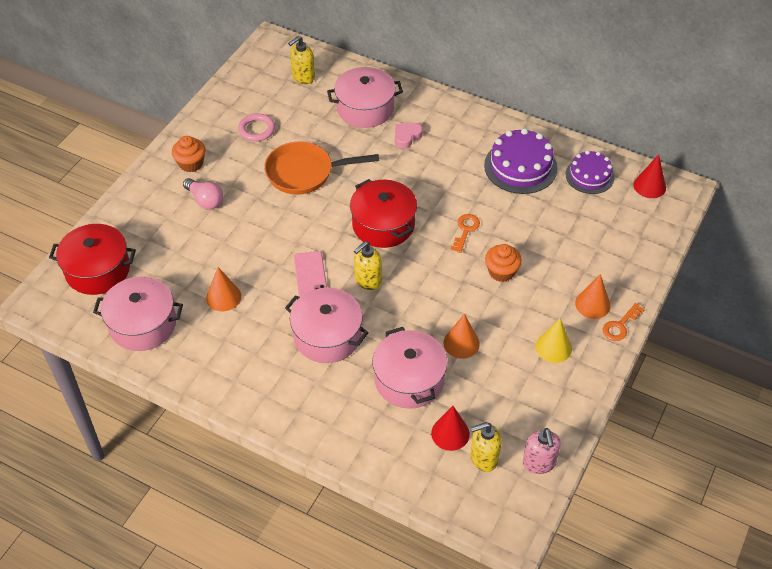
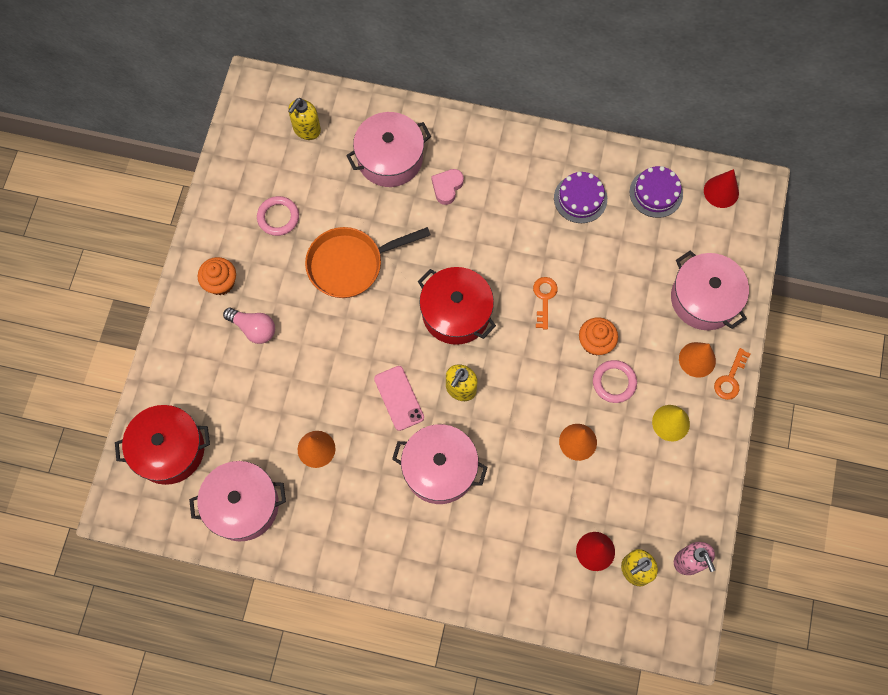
camera: 15 degrees left, 20 degrees up
pink pot [372,327,448,409] -> pink pot moved to [671,250,749,330]
purple cake [484,128,558,194] -> purple cake [554,172,607,223], size x0.66
none -> pink ring [593,360,637,403]

